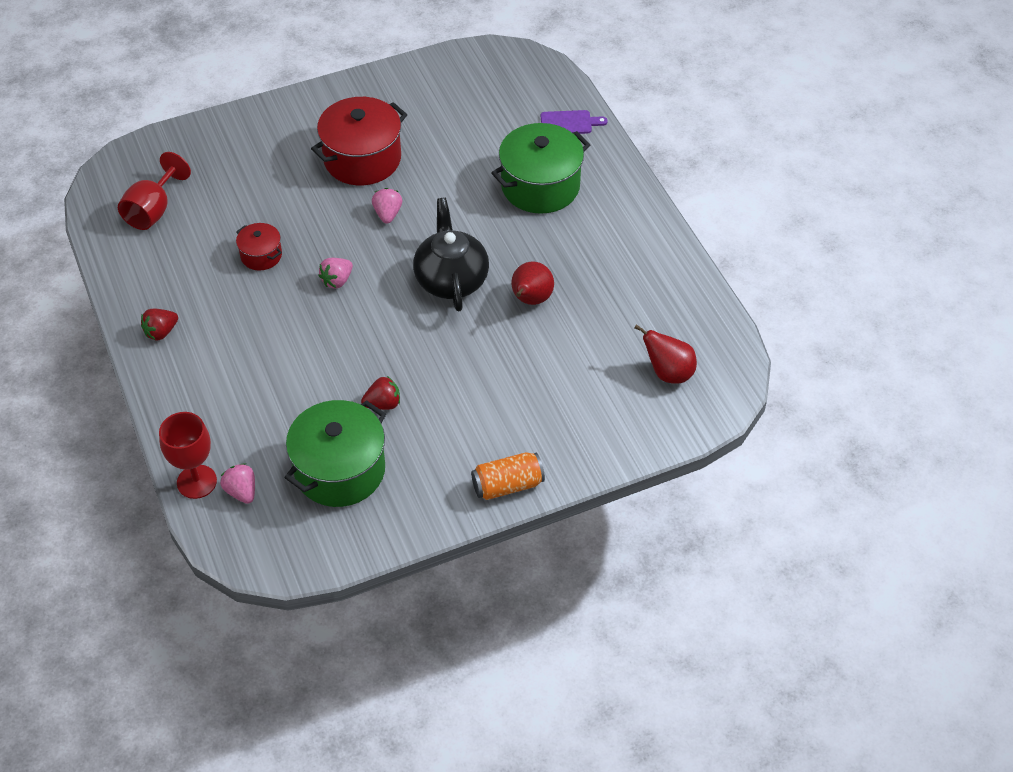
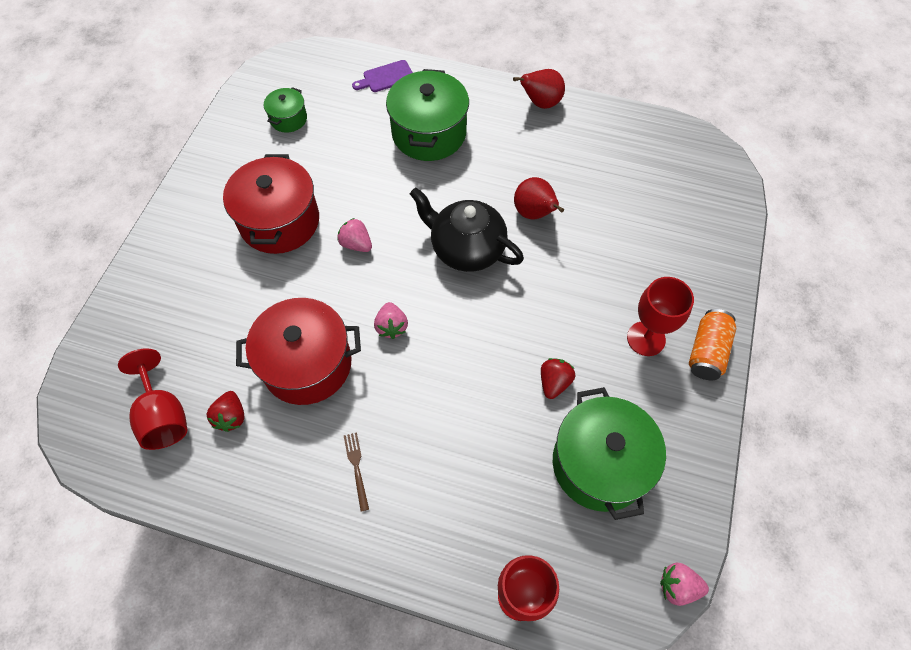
camera: 50 degrees left, 10 degrees up
red strawberry [141,309,178,340] -> red strawberry moved to [207,391,245,432]
pink strawberry [220,463,255,504] -> pink strawberry moved to [660,563,709,606]
red pot [236,223,282,270] -> red pot [236,298,361,405], size x1.97
purple cutting board [541,110,608,134] -> purple cutting board turned 150 degrees counterclockwise [352,60,413,92]
red pear [634,324,697,384] -> red pear moved to [513,69,565,109]
none -> green pot [264,87,307,133]
none -> brown fork [344,432,369,512]
none -> red goblet [627,277,694,356]

